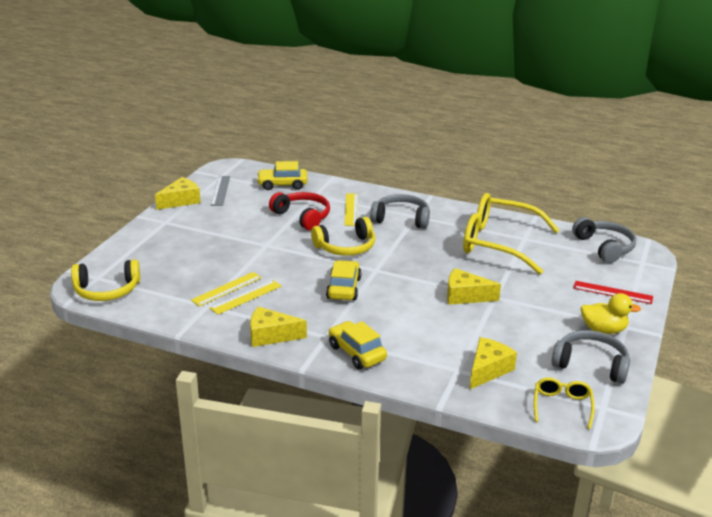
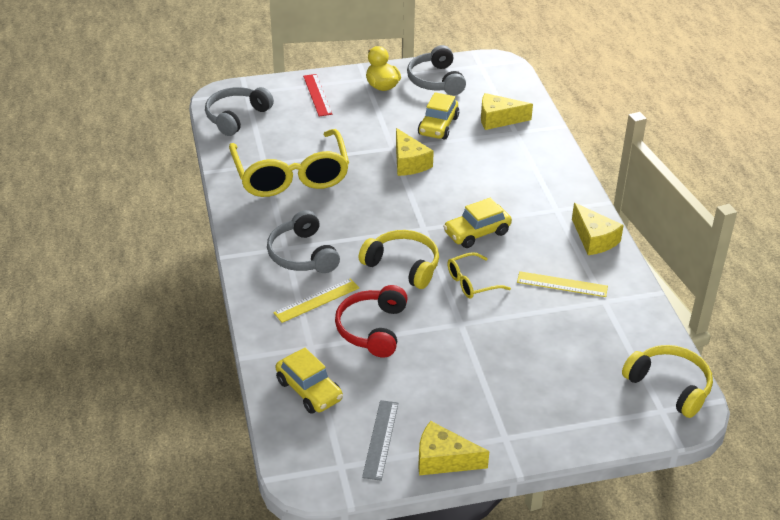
camera: 125 degrees left, 10 degrees up
yellow ruler [191,272,262,307] -> none
grey ruler [211,176,230,206] -> grey ruler turned 45 degrees counterclockwise [362,400,399,481]
yellow car [329,321,387,369] -> yellow car moved to [418,92,459,140]
yellow glasses [534,378,595,429] -> yellow glasses moved to [447,252,511,298]

